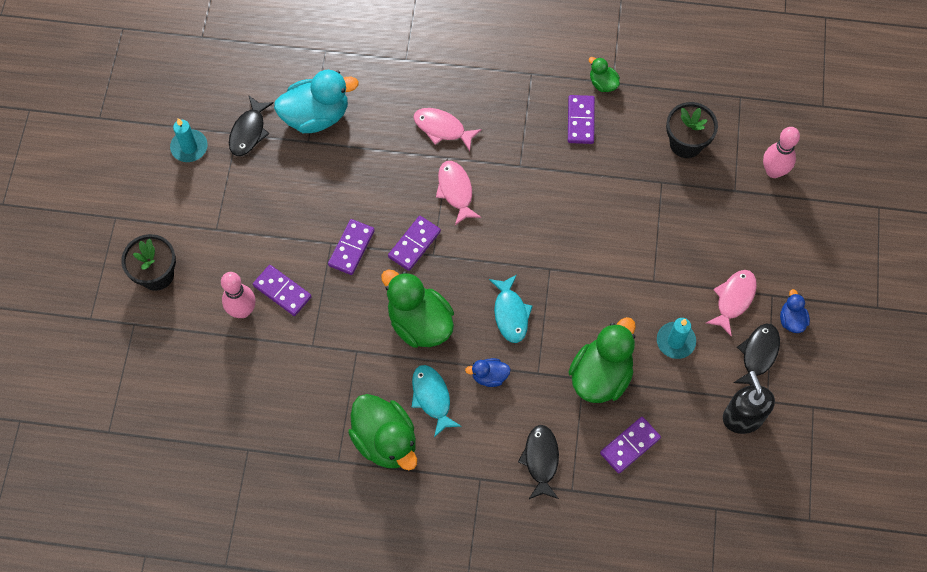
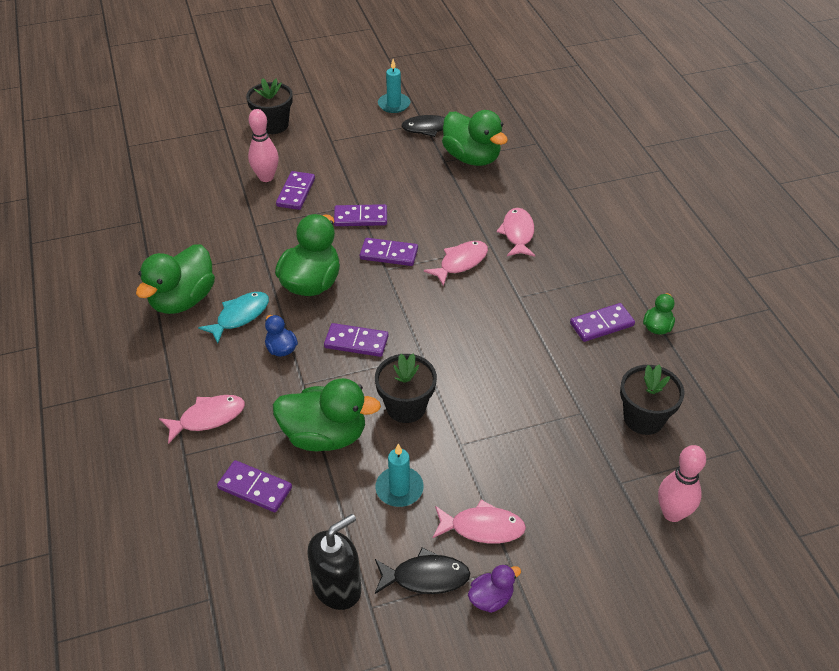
camera: 65 degrees right, 20 degrees down
turquoise duck [274,70,359,133] -> green duck [442,110,508,166]
turquoise fish [489,275,533,343] -> purple domino [324,323,388,357]
black fish [518,425,559,499] -> pink fish [159,395,245,444]
blue duck [780,289,810,333] -> purple duck [468,564,521,613]
none -> black flower pot [375,354,437,423]

